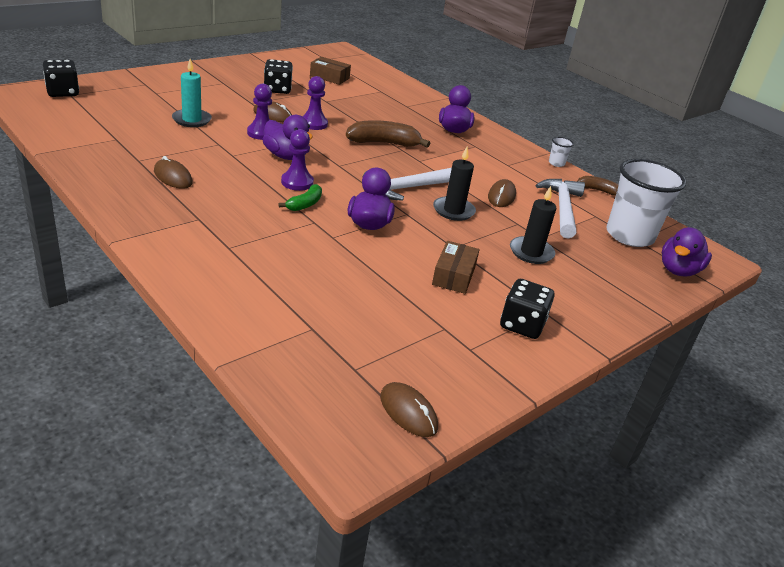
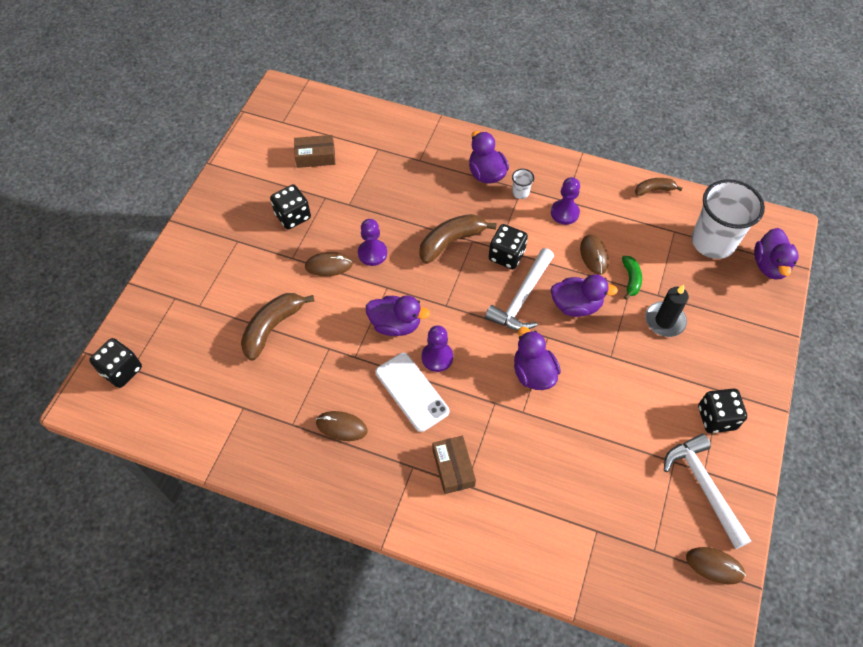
camera: 25 degrees left, 25 degrees up
turquoise candle [172,59,212,127] -> brown banana [241,293,314,361]
purple pawn [247,84,272,140] -> purple pawn moved to [551,177,580,225]
green banana [278,184,322,211] -> green banana moved to [622,256,642,300]
brown box [432,241,479,294] -> brown box moved to [432,436,476,494]
black candle [433,147,476,221] -> purple duck [551,274,618,317]
white hammer [536,179,585,239] -> white hammer moved to [664,434,751,549]
white cup [549,137,574,167] -> white cup moved to [512,169,534,199]
none -> white phone [376,353,449,432]
none -> black dice [489,224,528,269]

